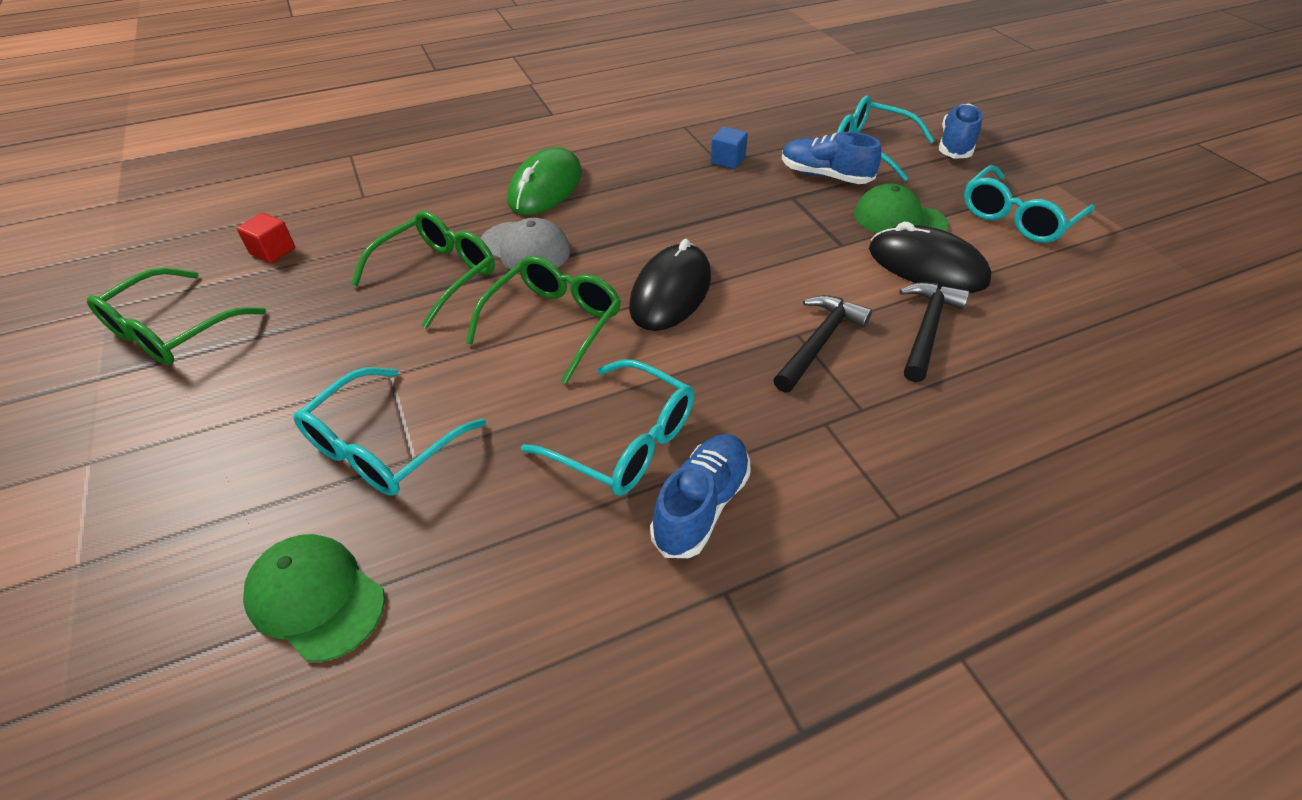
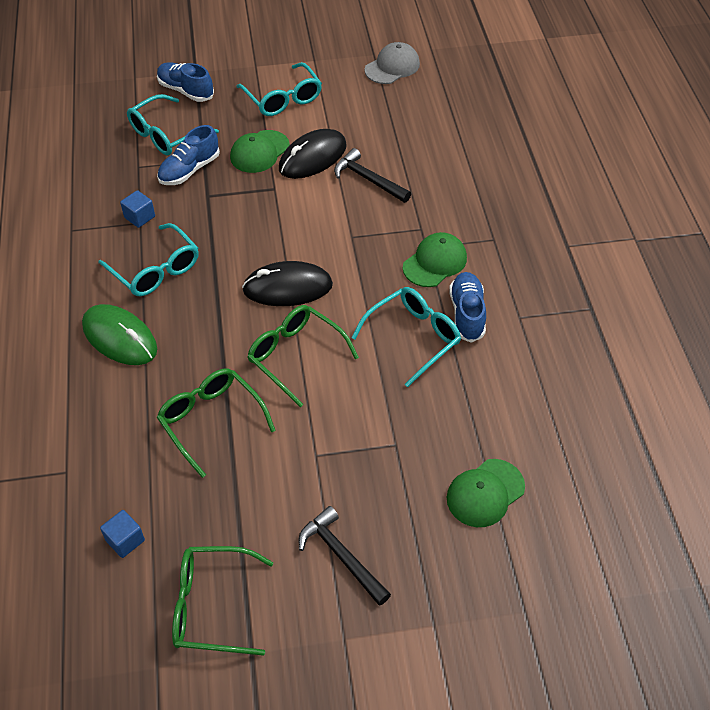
camera: 75 degrees left, 5 degrees up
green glasses [87,268,266,365] -> green glasses turned 135 degrees clockwise [172,546,274,656]
red cube [237,213,295,263] -> blue cube [100,510,145,558]
turquoise glasses [294,367,486,496] -> turquoise glasses moved to [98,223,199,296]
grey cap [480,218,570,273] -> grey cap moved to [365,42,420,84]
black mouse [629,239,711,331] -> black mouse turned 45 degrees counterclockwise [242,261,333,306]
blue shoe [650,434,751,558] -> blue shoe turned 45 degrees clockwise [449,272,486,343]
black hammer [773,295,872,392] -> black hammer moved to [299,506,391,606]
none -> green cap [403,232,467,287]

